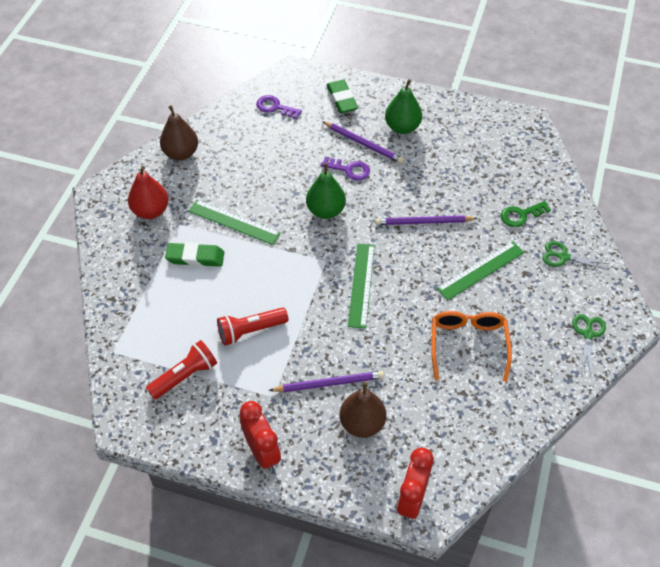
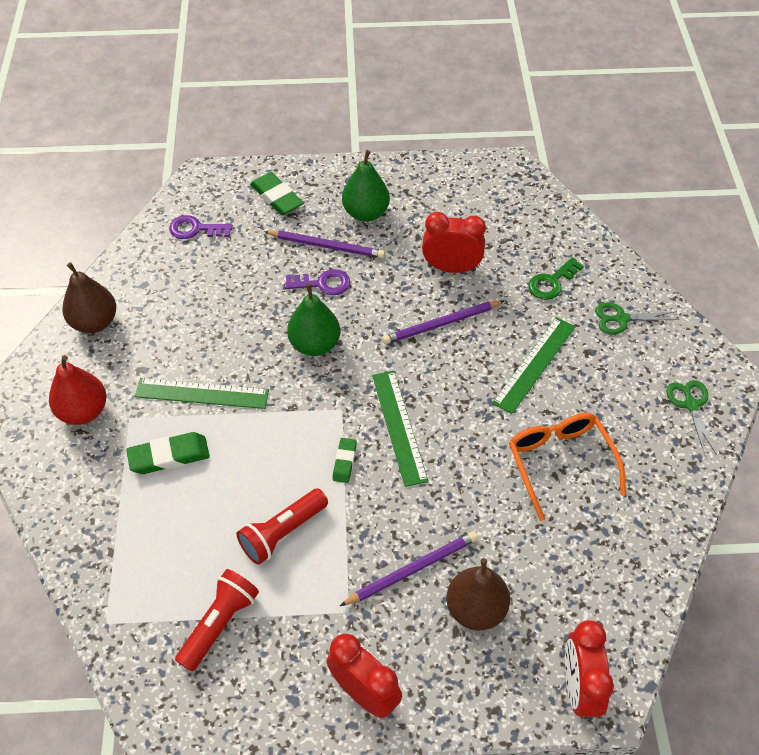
camera: 20 degrees left, 0 degrees up
none -> green eraser [333,438,357,483]
none -> red clock [422,212,486,273]

